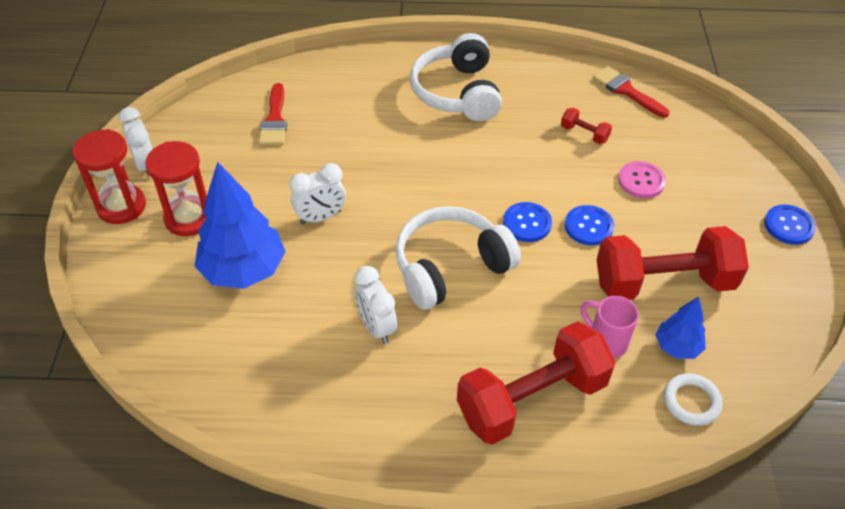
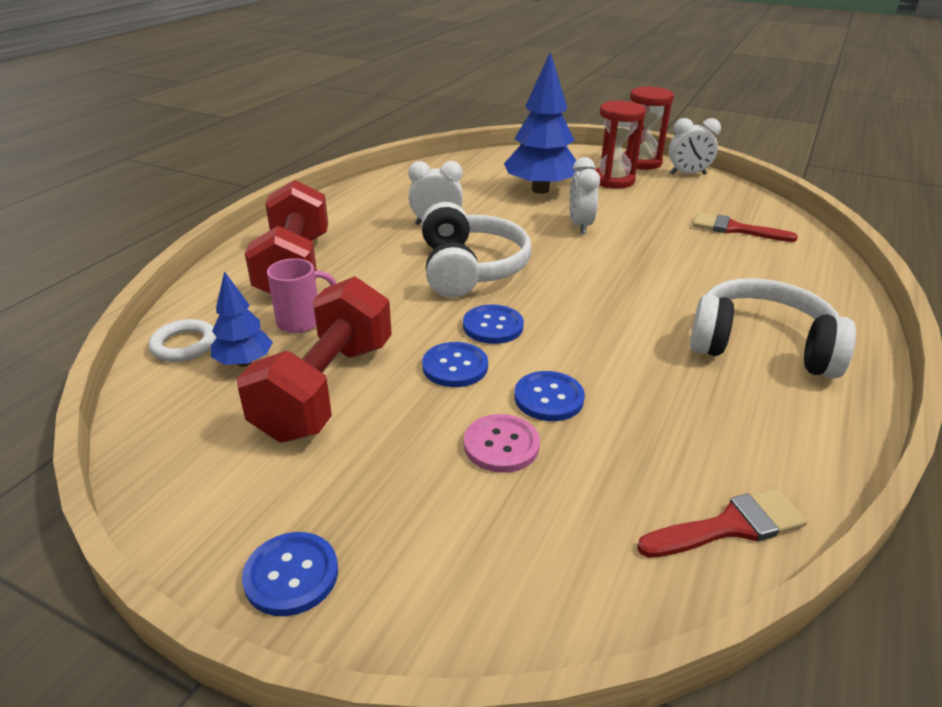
camera: 115 degrees right, 15 degrees down
red dumbbell [561,108,612,144] -> none
none -> blue button [514,371,585,421]

